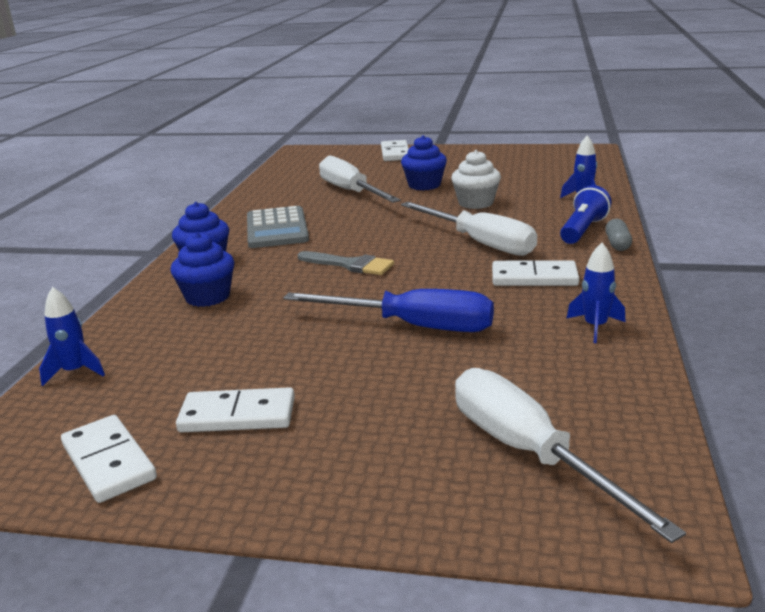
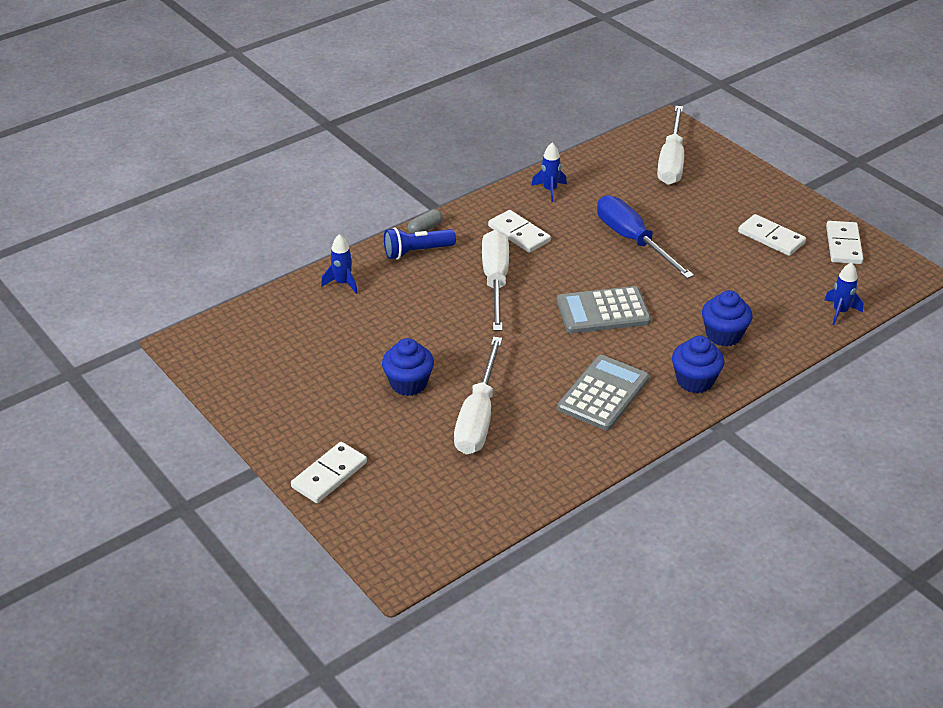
camera: 140 degrees left, 15 degrees up
grey brush [297,251,394,275] -> grey calculator [557,286,651,334]
white cupcake [451,150,501,209] -> none

